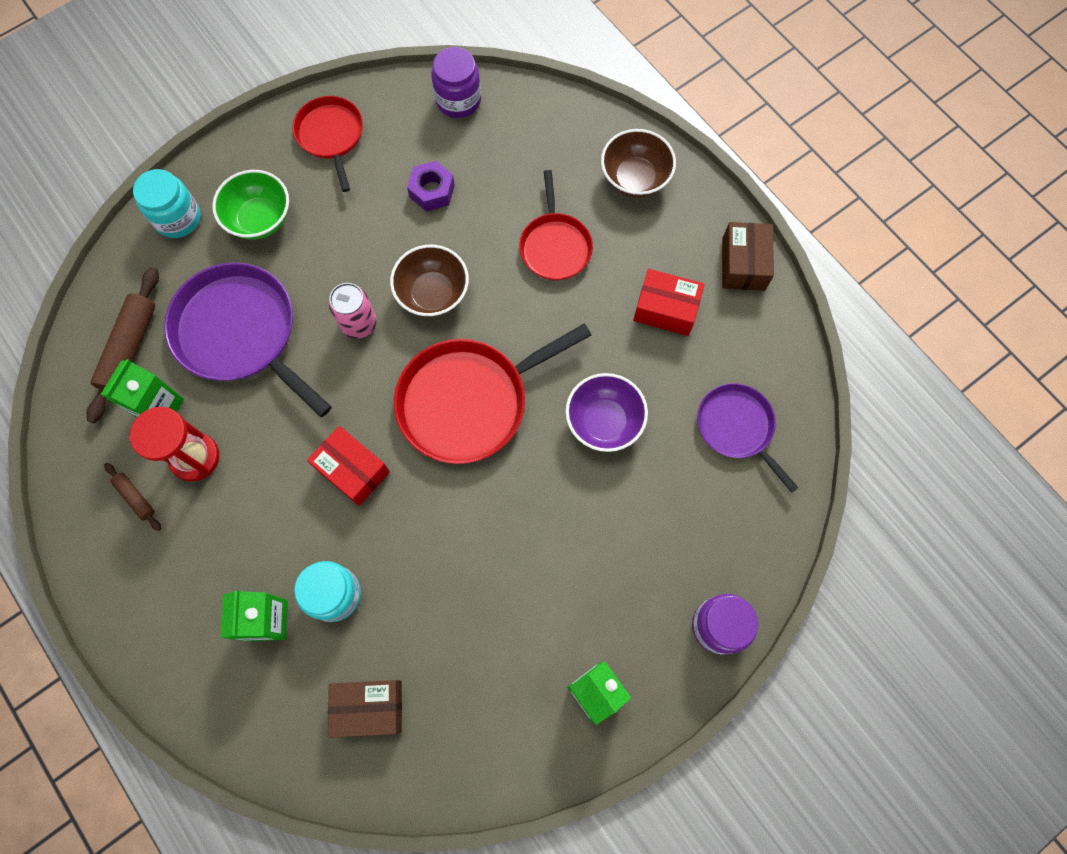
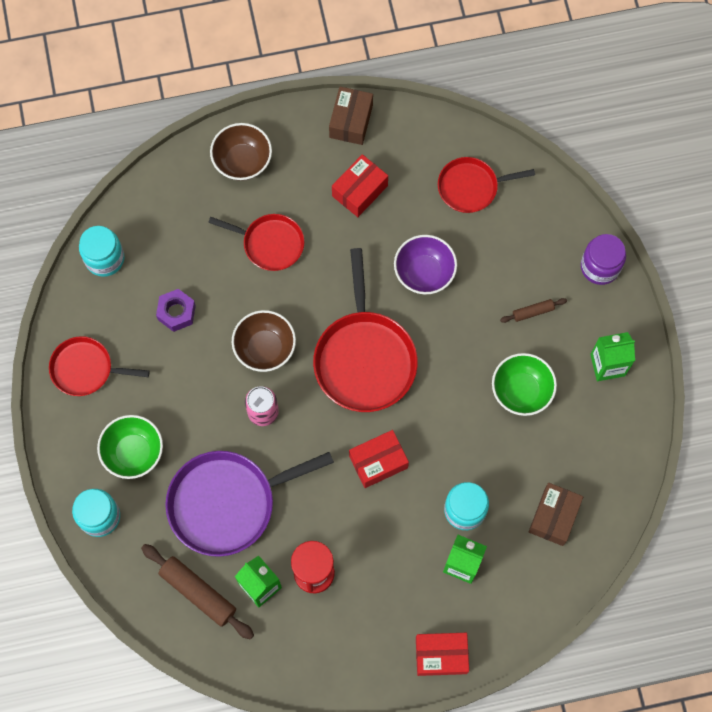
camera: 65 degrees left, 0 degrees up
brown rolling pin [104,463,161,531] -> brown rolling pin moved to [500,298,567,323]
purple jar [431,47,481,118] -> turquoise jar [79,226,124,277]
purple pan [697,383,799,493] -> red pan [438,157,535,213]
brown box [722,222,774,291] -> brown box turned 75 degrees clockwise [329,87,373,145]
none -> red box [416,633,469,676]
none -> green bowl [492,353,557,416]

